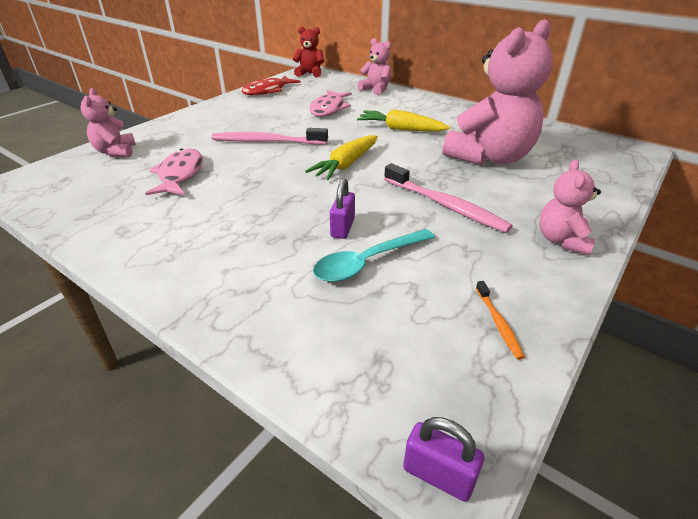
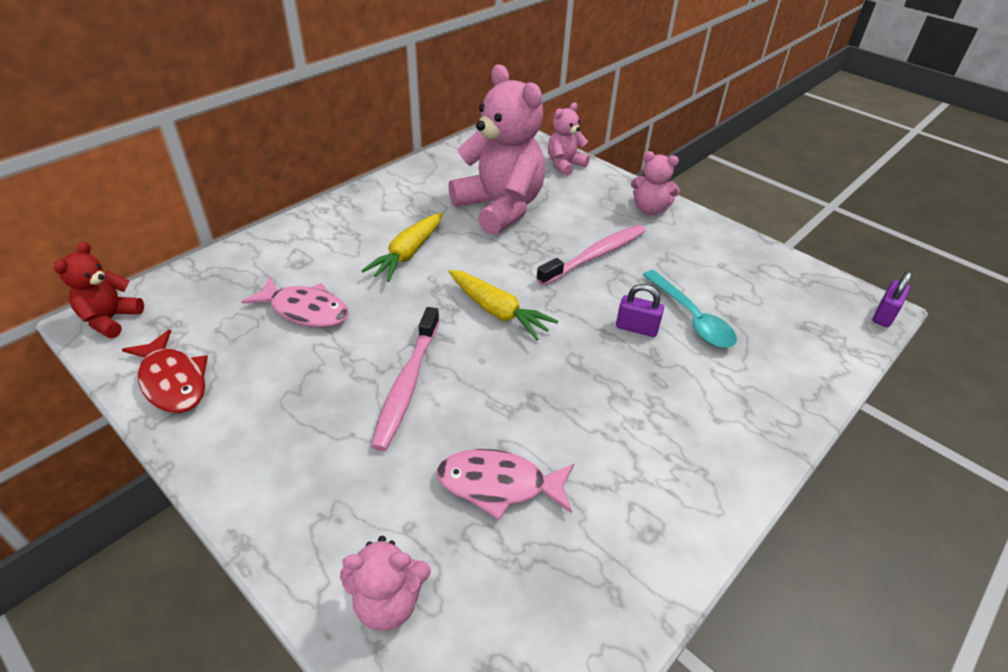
camera: 85 degrees left, 5 degrees up
pink teddy bear [358,38,391,95] -> pink teddy bear moved to [548,103,590,176]
orange toothbrush [476,281,525,360] -> none

